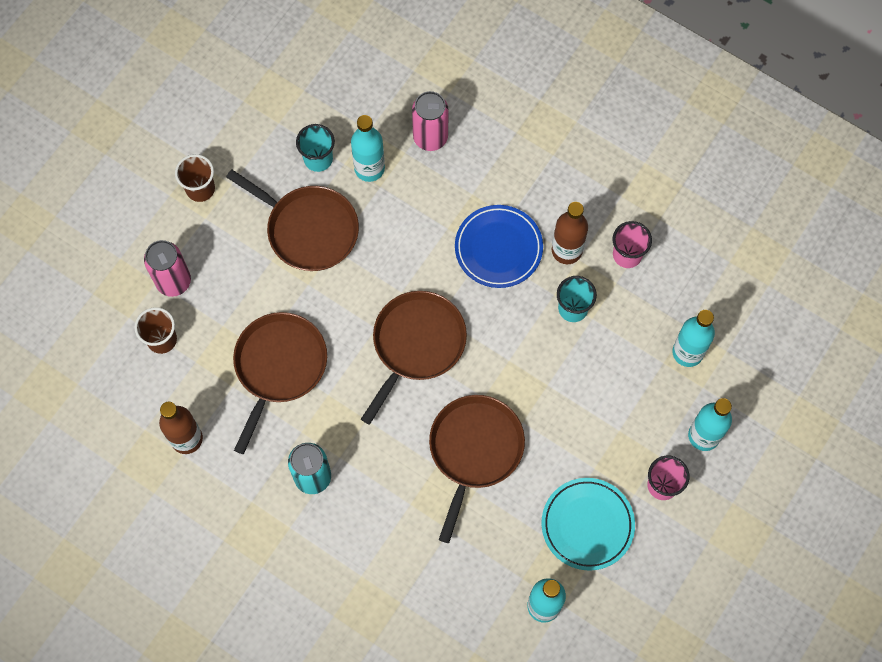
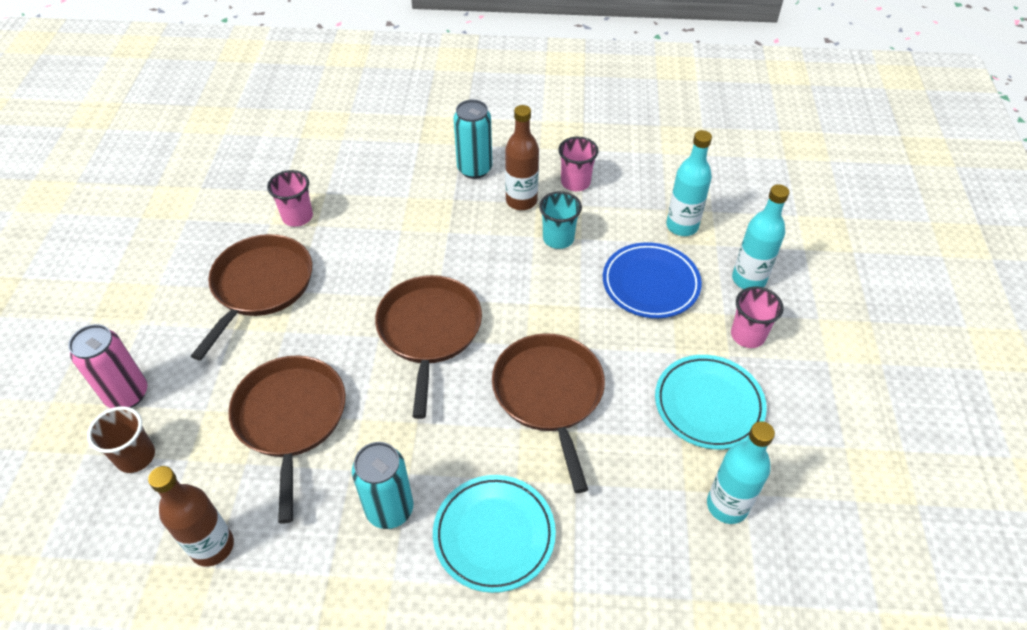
camera: 30 degrees left, 20 degrees down
brown cup [175,154,215,202] -> none
brown pan [226,169,359,271] -> brown pan turned 75 degrees counterclockwise [191,234,312,360]
turquoise cup [296,124,335,172] -> none
turquoise bottle [351,115,385,182] -> pink cup [267,170,313,227]
pink can [412,91,449,151] -> none
blue plate [455,205,543,288] -> blue plate moved to [603,242,702,318]
none -> turquoise plate [433,475,556,593]
none -> turquoise can [454,99,492,179]

